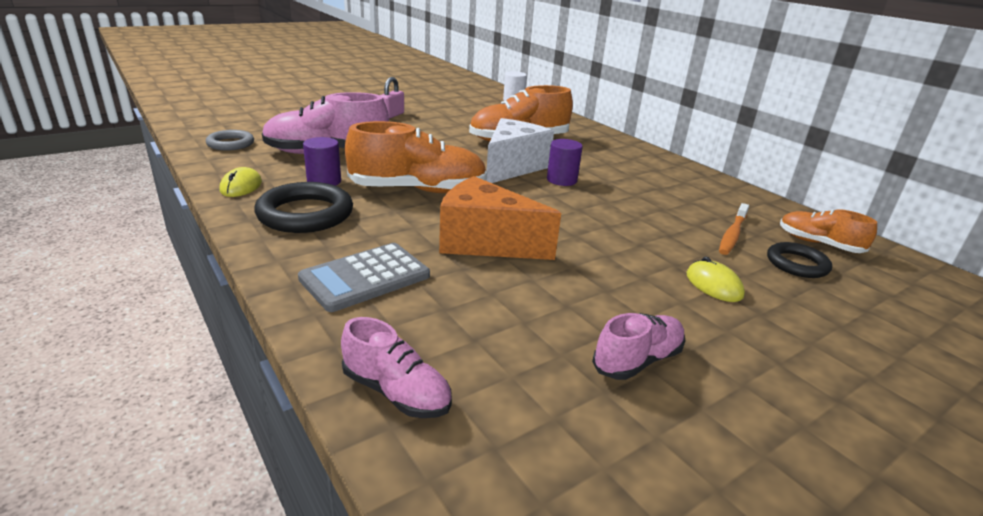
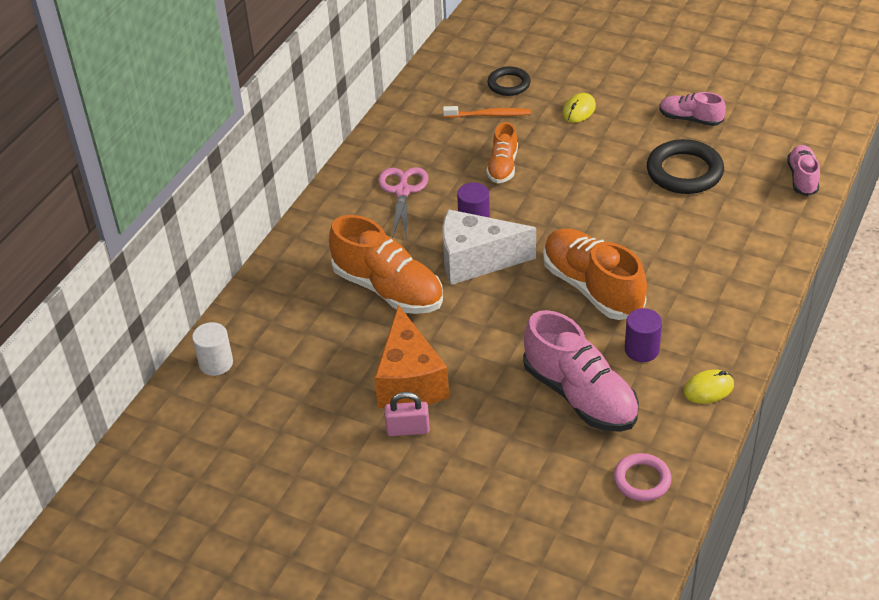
camera: 115 degrees left, 15 degrees up
grey ring [206,130,254,151] -> pink ring [613,453,672,501]
black ring [254,182,353,233] -> black ring moved to [647,139,724,194]
grey calculator [298,243,430,312] -> none
orange cheese [439,176,561,260] -> orange cheese moved to [374,305,449,408]
orange shoe [780,209,877,253] -> orange shoe moved to [486,122,518,183]
none -> pink scissors [378,167,428,240]

